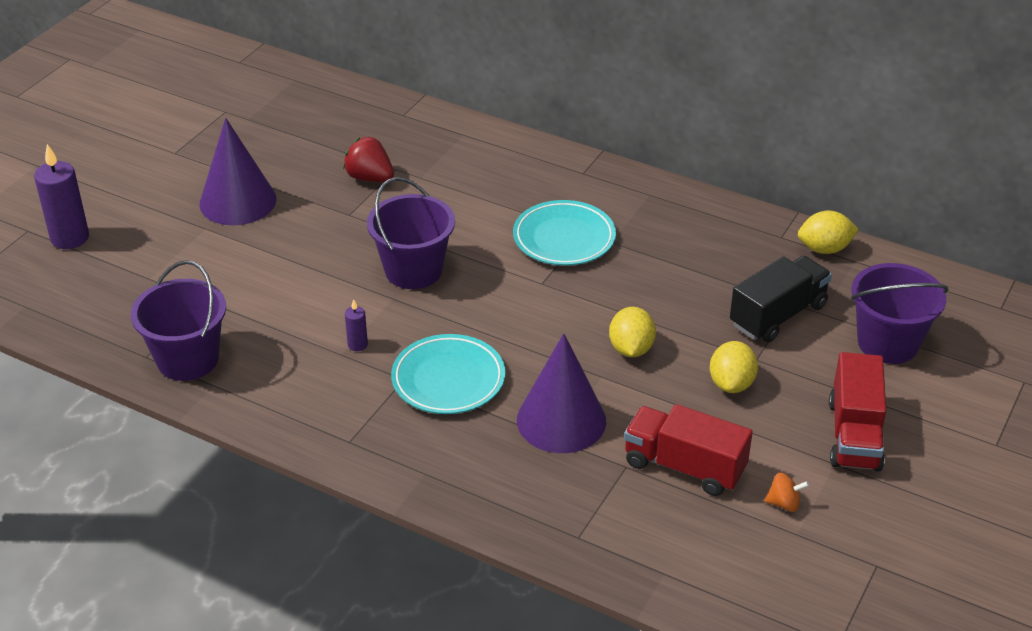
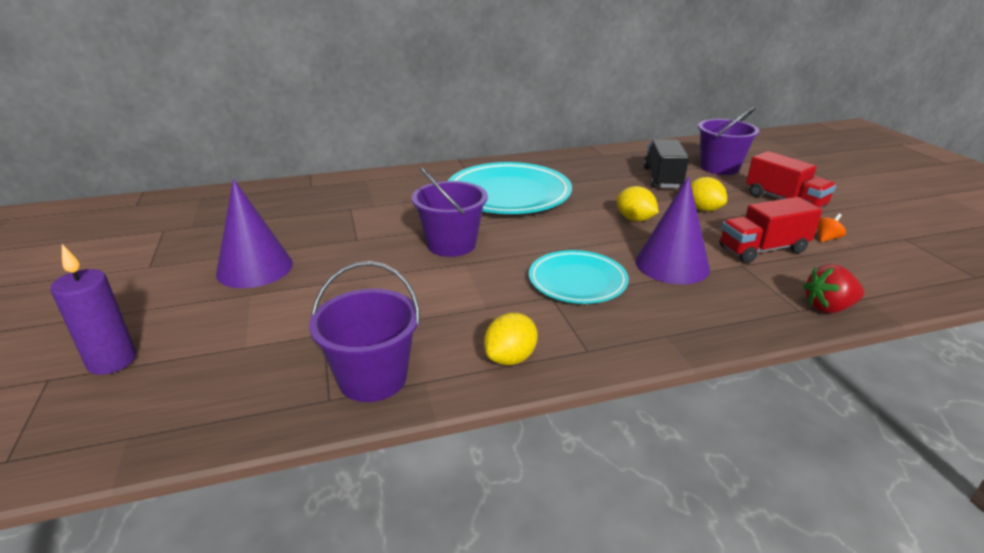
camera: 45 degrees left, 10 degrees down
red strawberry [343,137,394,182] -> red strawberry moved to [803,264,864,313]
purple candle [345,299,368,351] -> none
turquoise plate [513,200,616,266] -> turquoise plate [448,162,572,214], size x1.64
yellow lemon [798,211,859,254] -> yellow lemon moved to [484,313,538,365]

